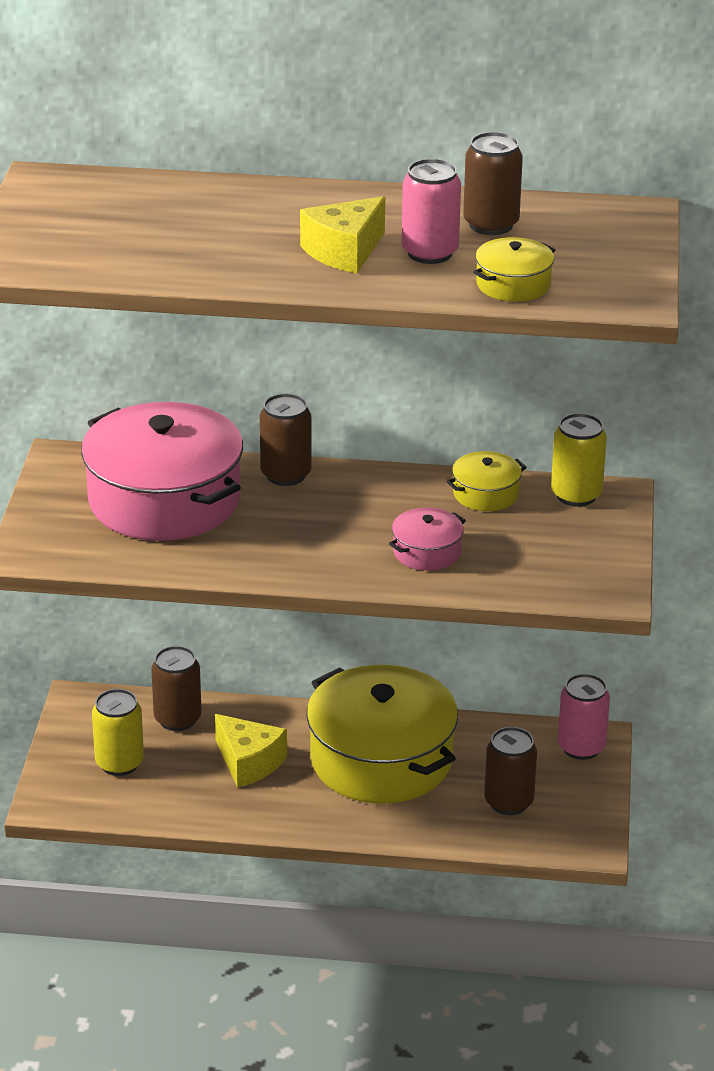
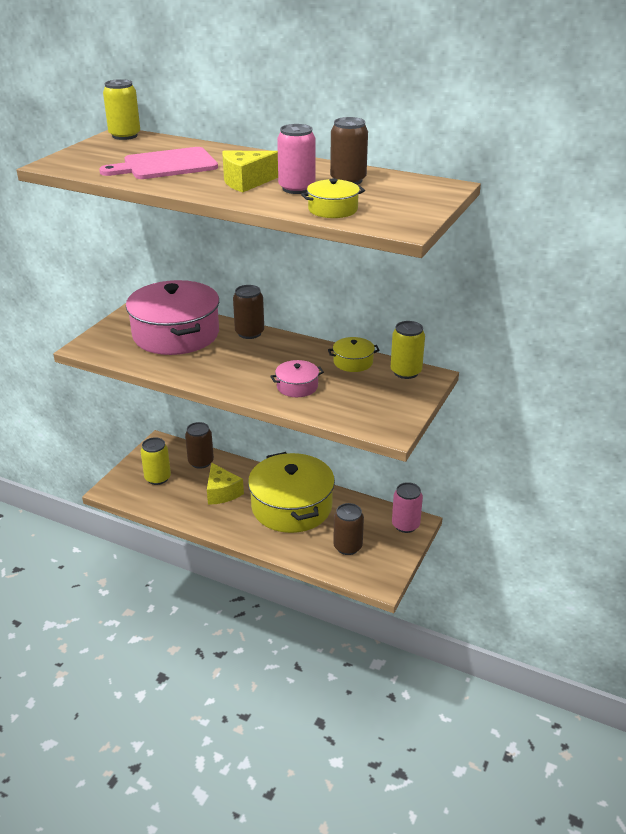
camera: 20 degrees right, 0 degrees up
none -> pink cutting board [99,147,218,179]
none -> yellow can [103,79,140,140]

